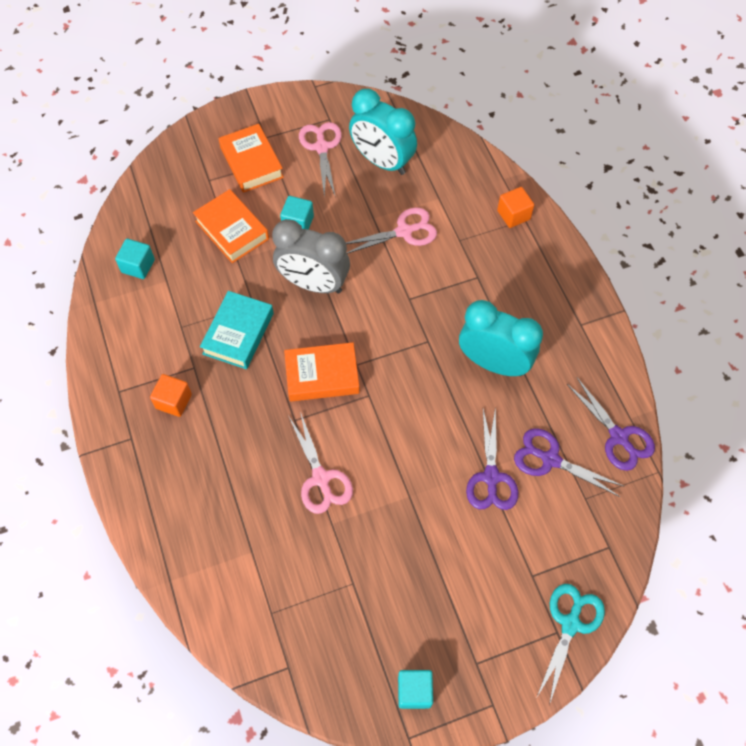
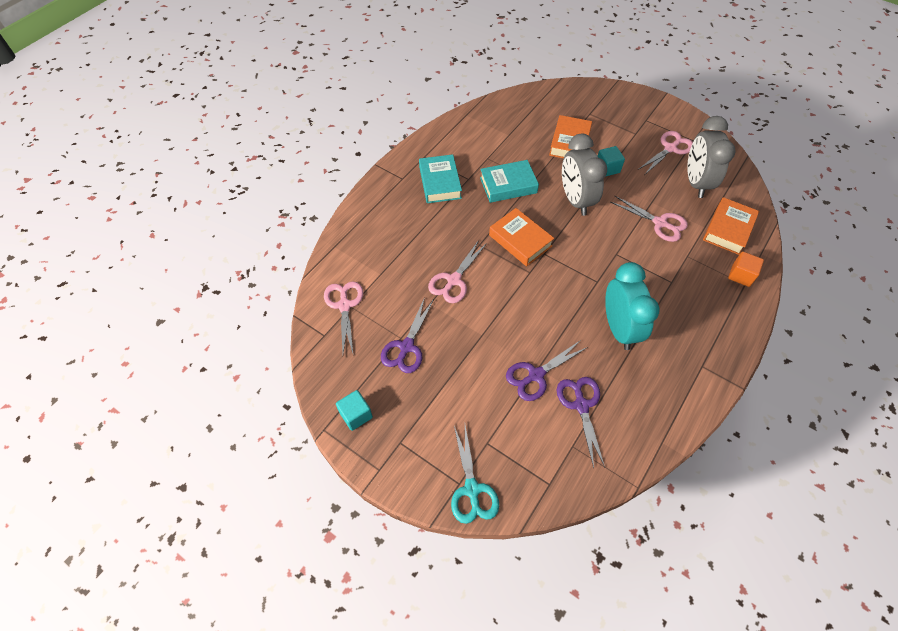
camera: 55 degrees right, 5 degrees down
turquoise cube [115,239,155,279] -> none
orange cube [150,374,192,417] -> turquoise book [419,154,462,203]
orange book [219,124,284,193] -> orange book moved to [703,197,759,255]
turquoise clock [349,89,417,175] -> grey clock [687,116,736,198]
turquoise scissors [537,584,605,705] -> turquoise scissors turned 90 degrees clockwise [451,426,499,524]
purple scissors [567,378,655,471] -> purple scissors moved to [381,297,434,373]
none -> pink scissors [324,281,363,353]

